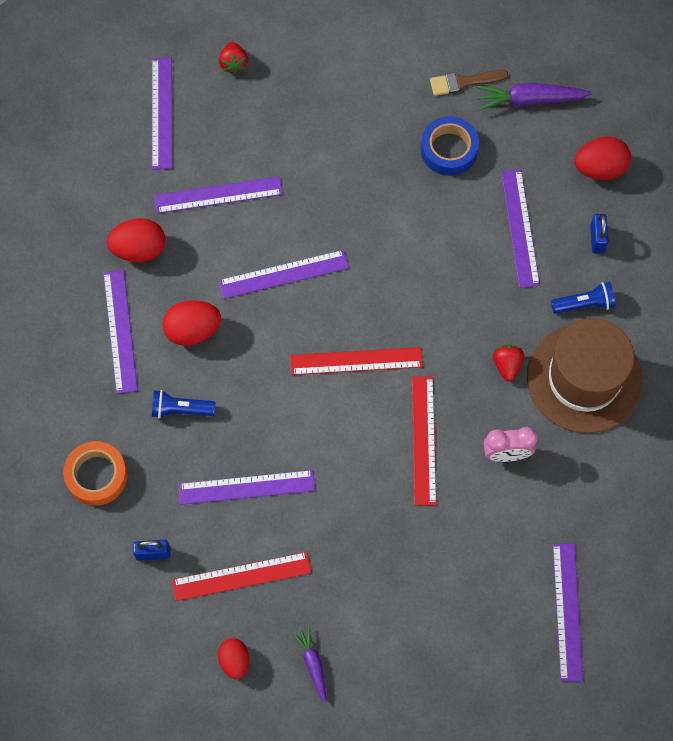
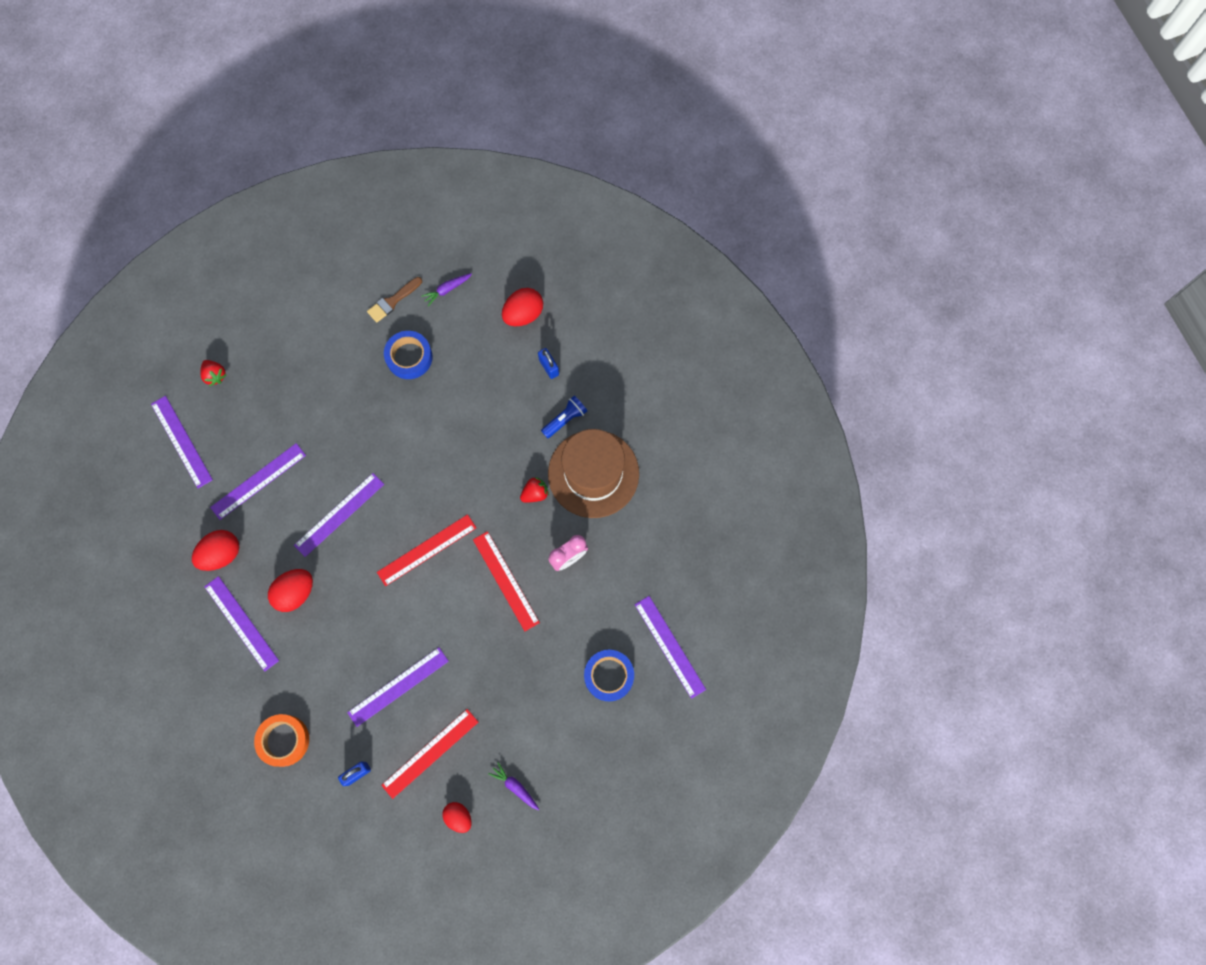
camera: 30 degrees left, 5 degrees up
blue flashlight [152,390,215,419] -> none
purple carrot [476,83,592,111] -> purple carrot [421,273,472,306], size x0.60
red strawberry [493,344,524,382] -> red strawberry turned 90 degrees clockwise [520,477,549,502]
purple ruler [501,169,540,288] -> none
none -> blue tape [584,650,634,701]

